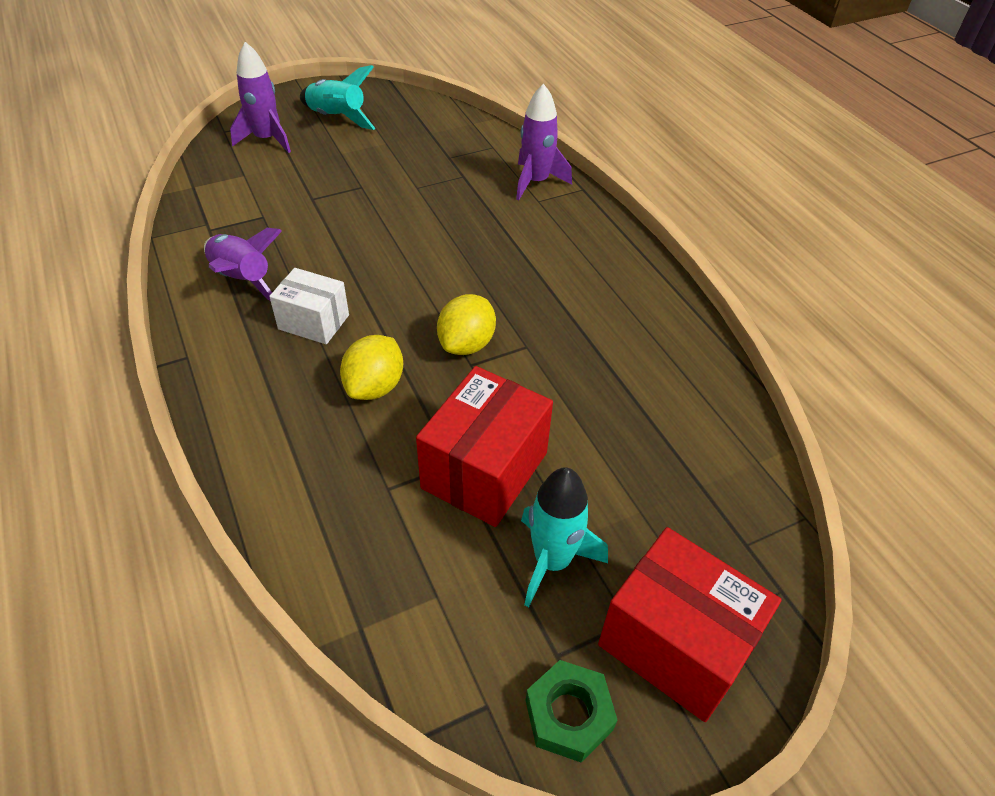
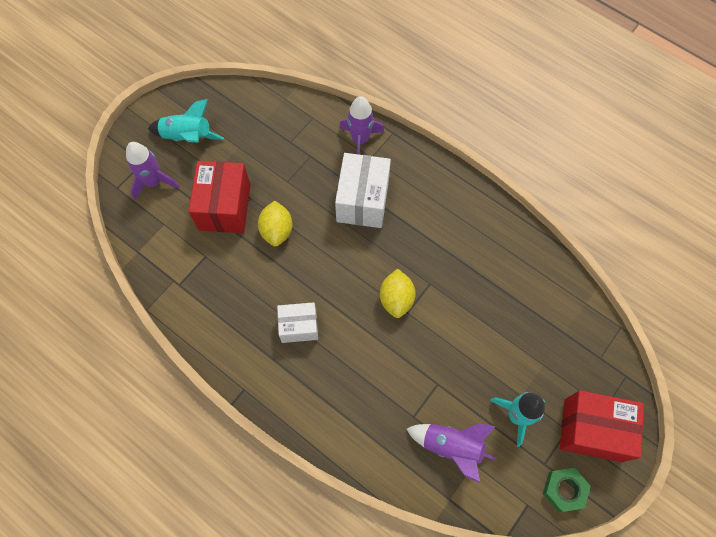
camera: 25 degrees left, 20 degrees up
purple rocket [204,228,282,301] -> purple rocket moved to [406,423,496,483]
yellow lemon [340,335,403,400] -> yellow lemon moved to [258,201,293,246]
red box [416,366,553,527] -> red box moved to [189,161,251,233]
none -> white box [335,153,391,228]

